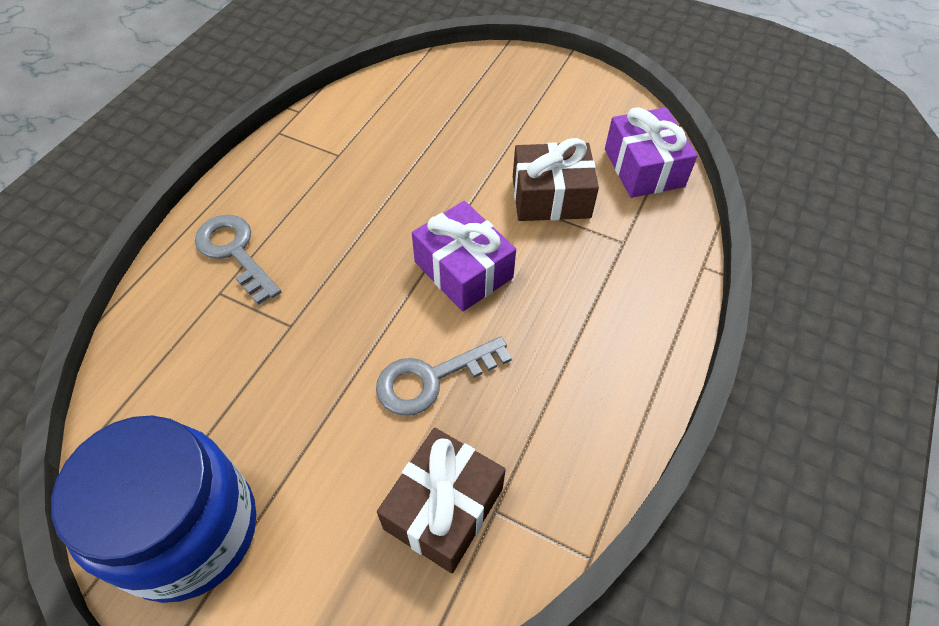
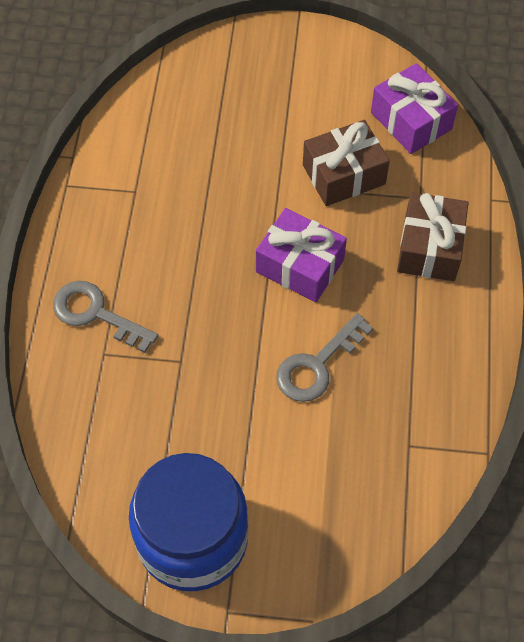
camera: 20 degrees left, 5 degrees up
brown gift [377,428,506,573] -> brown gift moved to [397,193,468,281]

